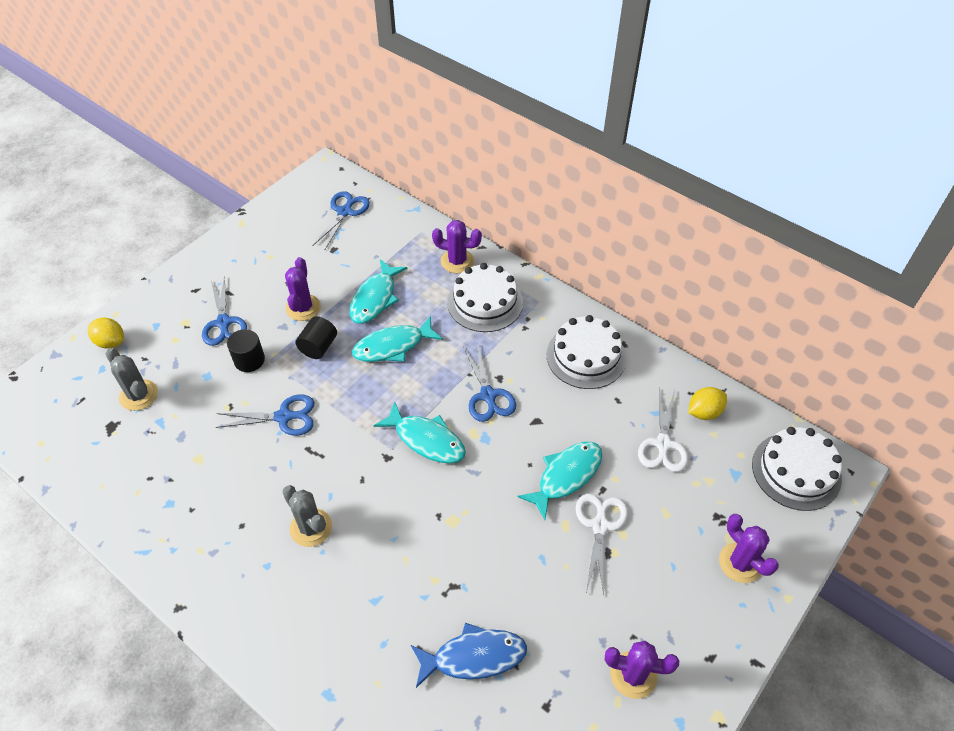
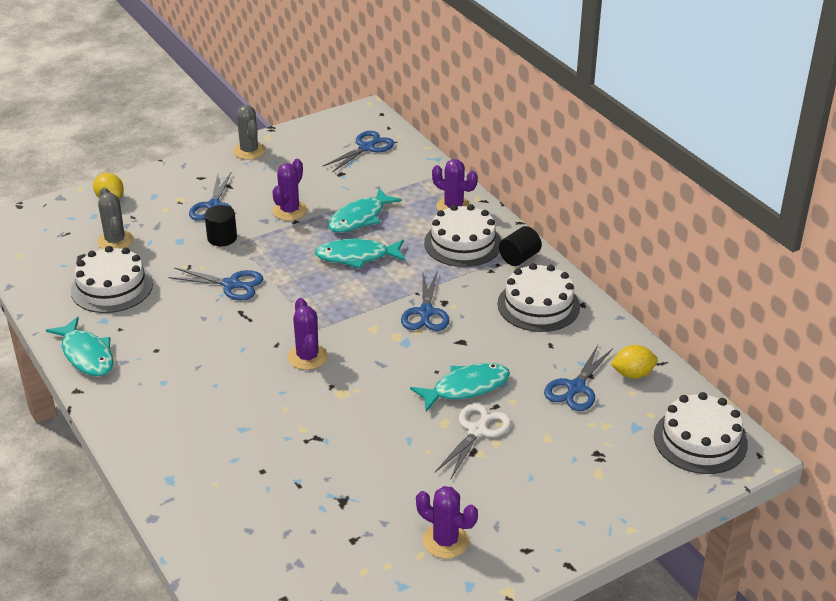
camera: 20 degrees right, 15 degrees down
grey cactus [282,485,332,547] -> grey cactus moved to [233,105,266,160]
black cylinder [295,316,337,359] -> black cylinder moved to [499,226,542,266]
turquoise fish [373,401,466,463] -> turquoise fish moved to [46,317,113,376]
blue fish [411,623,527,688] -> none
white scissors [638,387,688,472] -> blue scissors [544,345,613,411]
purple cactus [719,514,779,583] -> purple cactus moved to [288,298,328,370]
none -> white cake [71,246,153,313]

